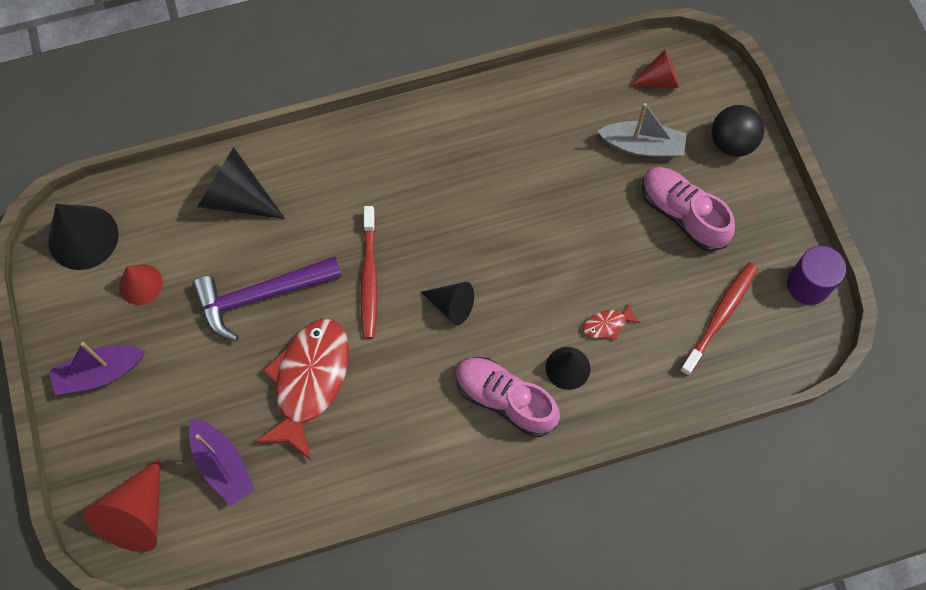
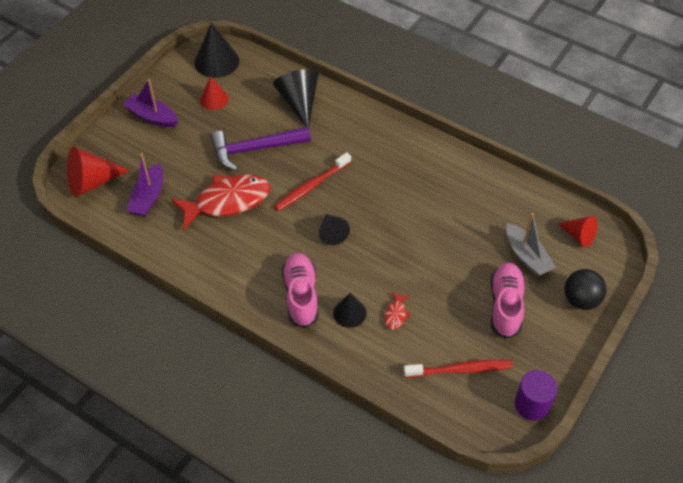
camera: 50 degrees right, 15 degrees down
purple hammer [192,256,342,341] -> purple hammer turned 45 degrees counterclockwise [211,126,311,171]
red fish [583,303,640,340] -> red fish turned 105 degrees counterclockwise [385,292,410,330]

